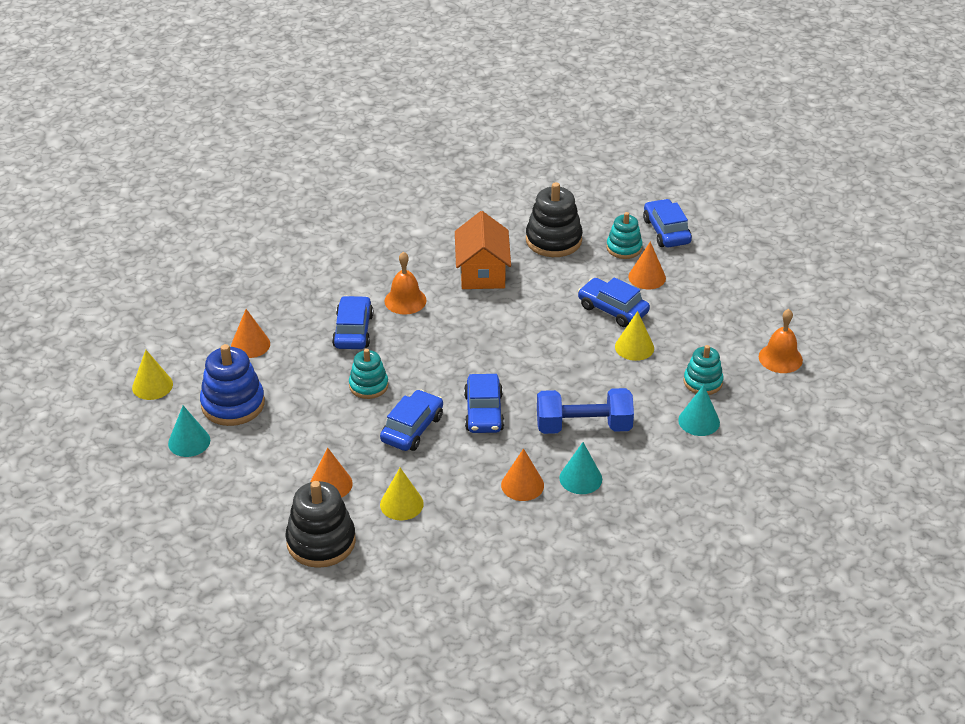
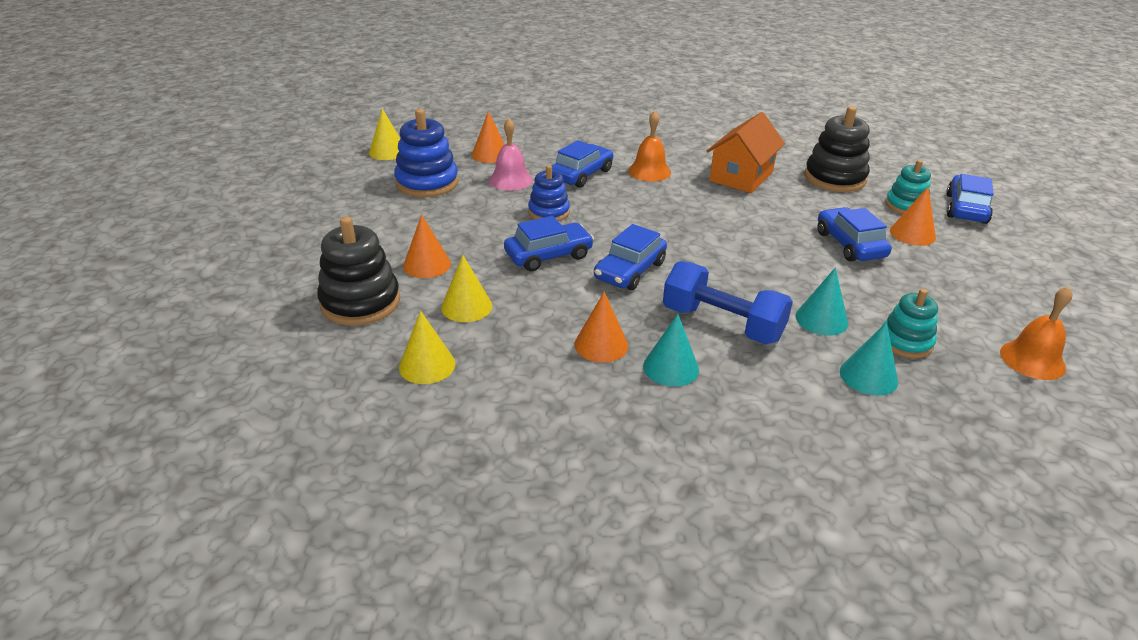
camera: 35 degrees right, 5 degrees down
turquoise cone [168,405,210,457] -> turquoise cone moved to [795,267,848,336]
turquoise stacking toy [349,349,388,399] -> blue stacking toy [528,165,570,221]
yellow cone [615,311,654,361] -> yellow cone moved to [399,311,455,384]
none -> pink bell [489,118,533,191]

